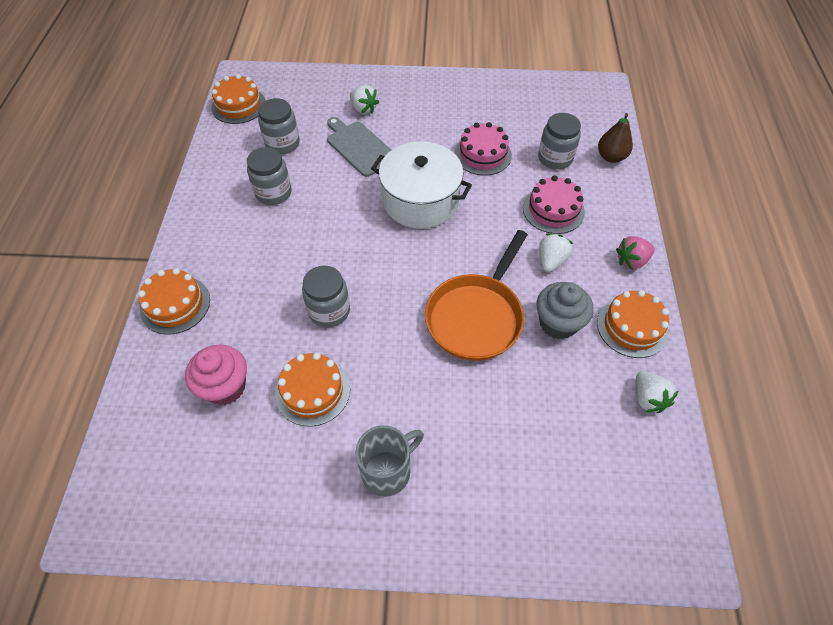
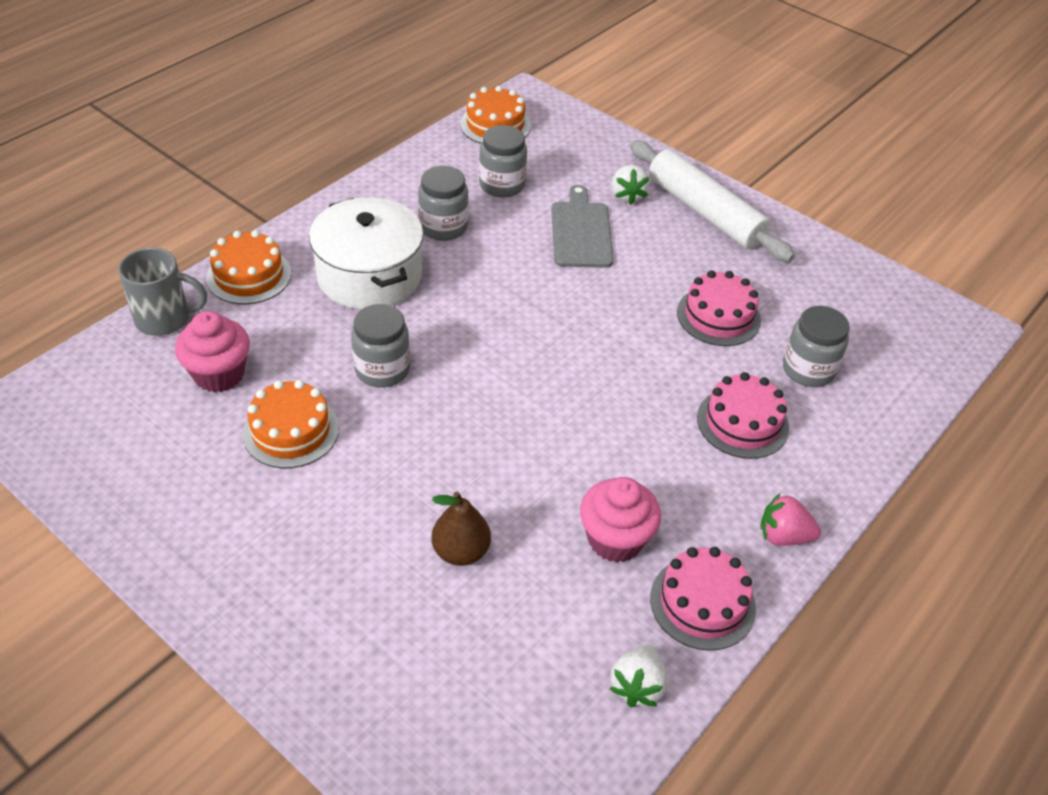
camera: 35 degrees right, 10 degrees down
grey mug [356,425,424,497] -> grey mug moved to [118,248,207,336]
white pot [371,141,472,229] -> white pot moved to [309,197,424,310]
orange pan [425,230,528,361] -> none
grey cupcake [536,282,594,339] -> pink cupcake [580,477,661,563]
white strawberry [539,234,573,272] -> none
orange cake [597,290,669,358] -> pink cake [650,547,756,651]
brown pear [598,113,633,163] -> brown pear moved to [432,492,491,566]
none -> white rolling pin [630,140,795,262]

